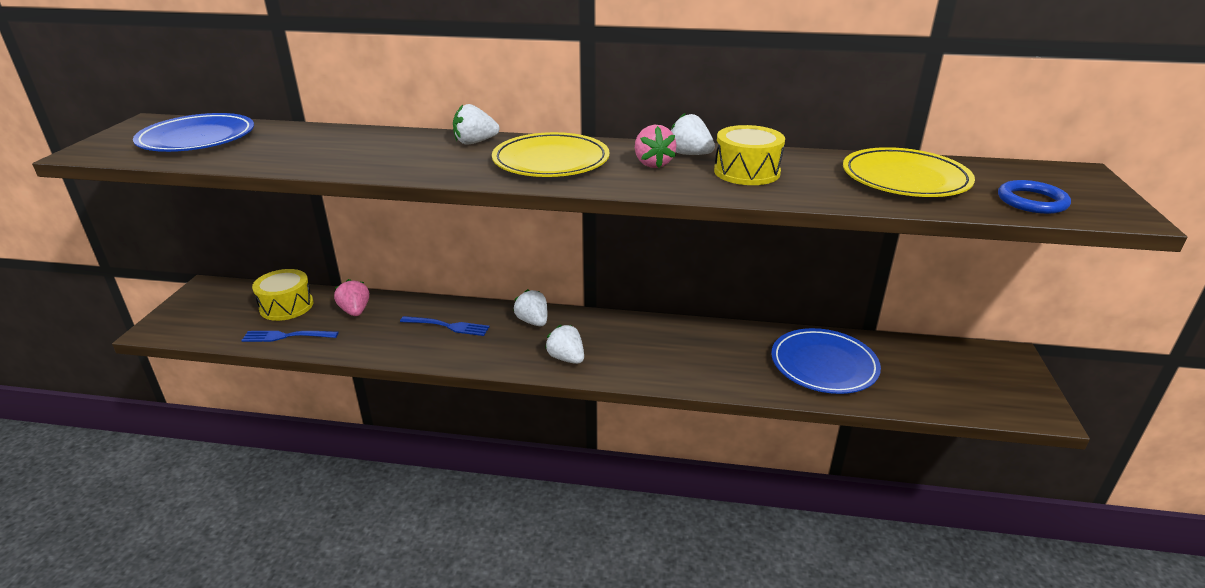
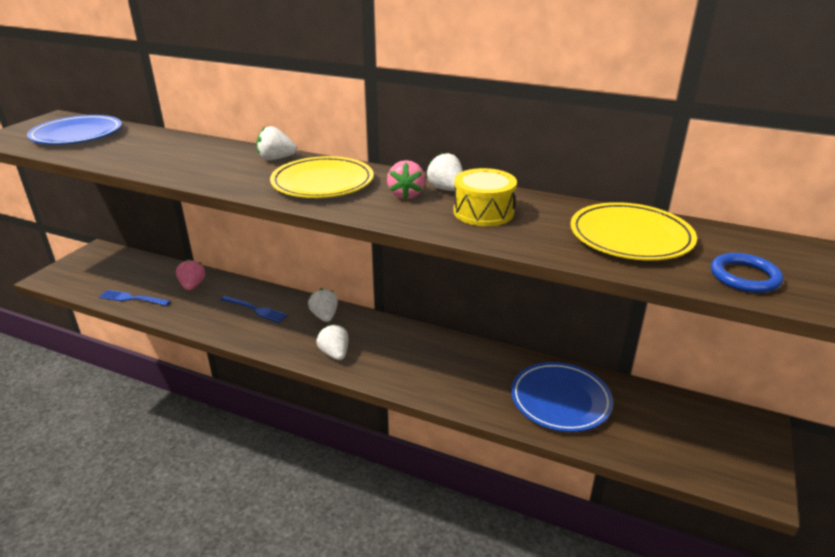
camera: 15 degrees right, 0 degrees up
yellow drum [252,269,313,321] -> none

